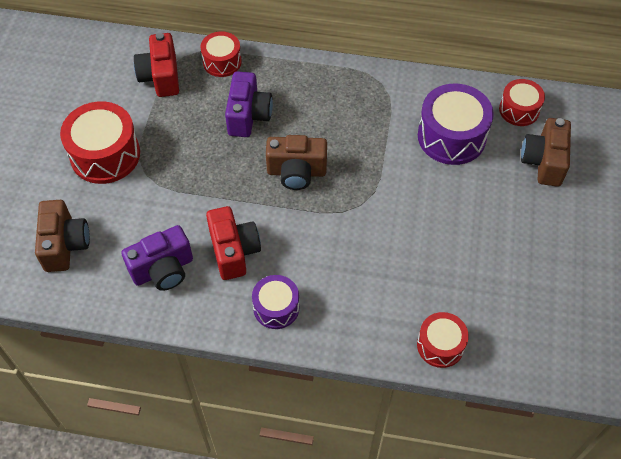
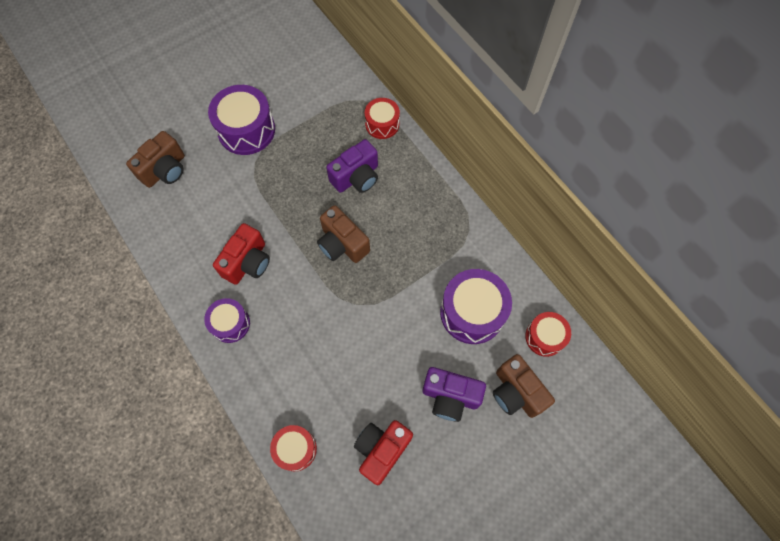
camera: 45 degrees right, 10 degrees up
red drum [60,101,140,184] -> purple drum [208,85,275,155]
purple camera [121,225,193,291] -> purple camera moved to [422,367,486,422]
red camera [134,33,179,97] -> red camera moved to [354,420,413,486]
brown camera [521,118,571,187] -> brown camera turned 90 degrees counterclockwise [493,354,555,418]

